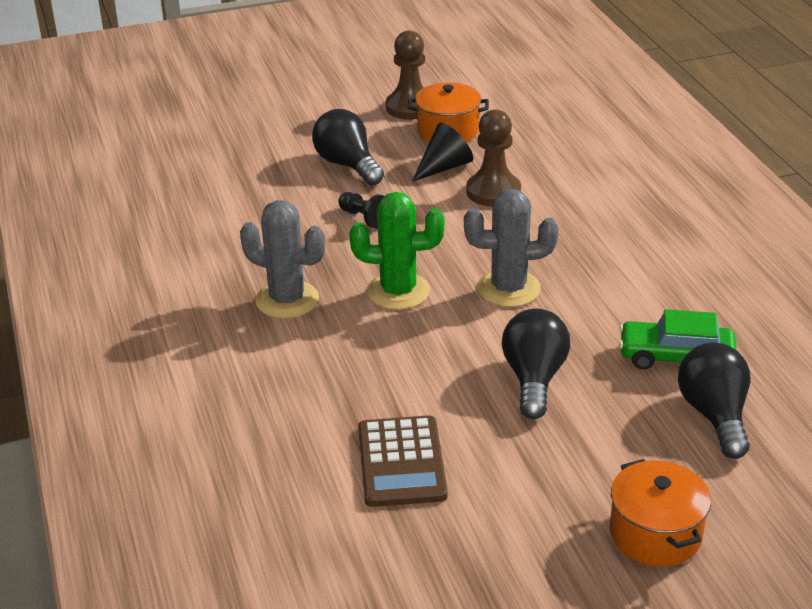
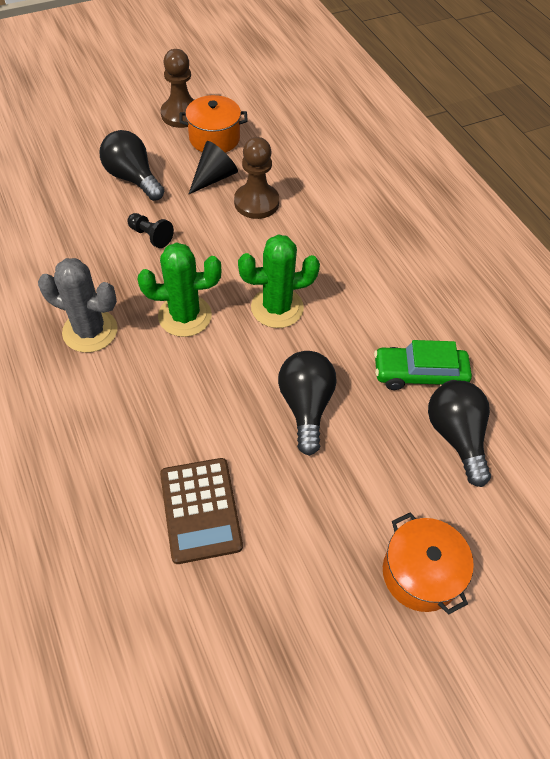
camera: 10 degrees left, 20 degrees up
grey cactus [464,189,559,307] -> green cactus [238,234,320,328]

